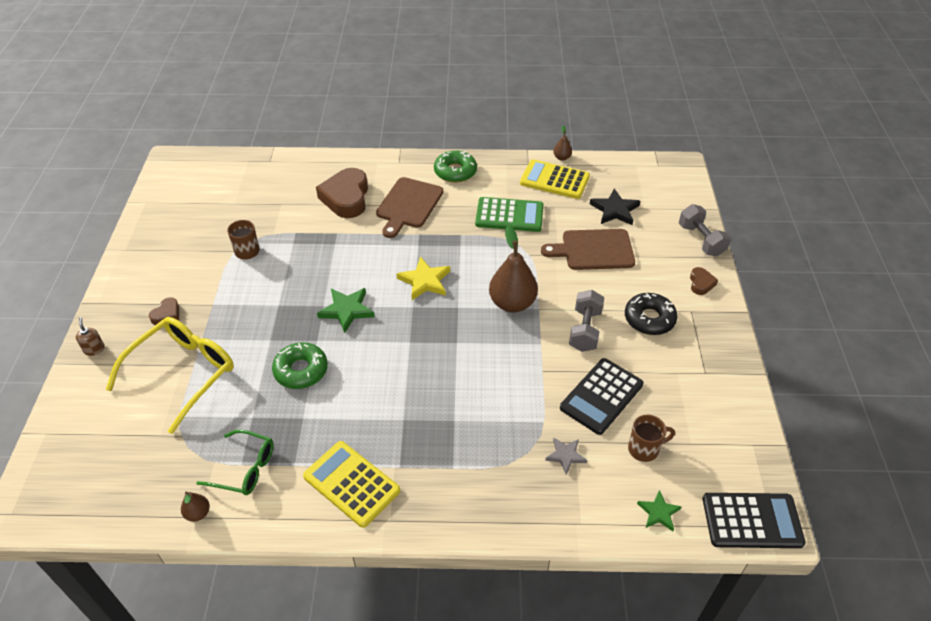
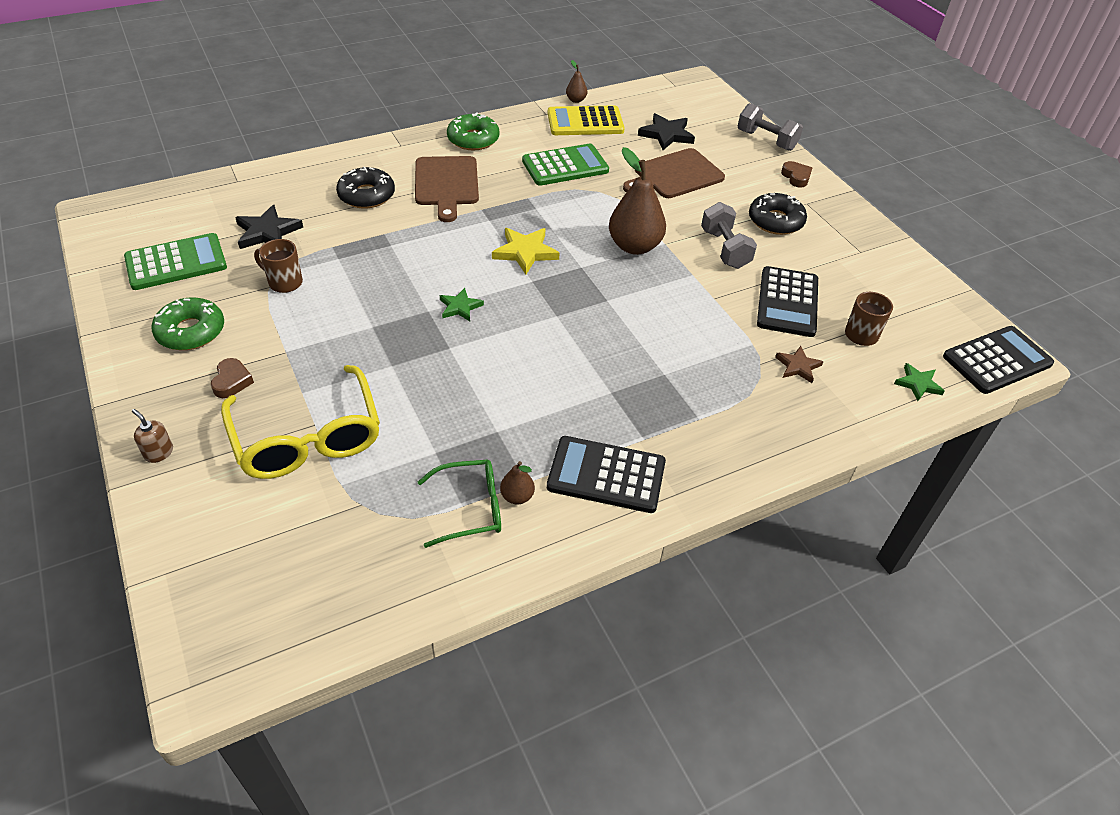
camera: 30 degrees left, 0 degrees up
yellow glasses [106,317,234,434] -> yellow glasses turned 150 degrees clockwise [221,365,380,479]
brown pear [181,492,210,522] -> brown pear moved to [500,461,535,504]
green donut [272,342,328,389] -> green donut moved to [152,297,224,350]
yellow calculator [303,441,400,528] -> black calculator [547,436,666,513]
brown heart [316,168,368,218] -> black donut [336,167,395,209]
green star [317,288,375,333] -> green star [440,288,484,321], size x0.63
grey star [545,438,587,474] -> brown star [775,346,824,383]
none -> green calculator [124,233,227,290]
none -> black star [235,205,303,249]

